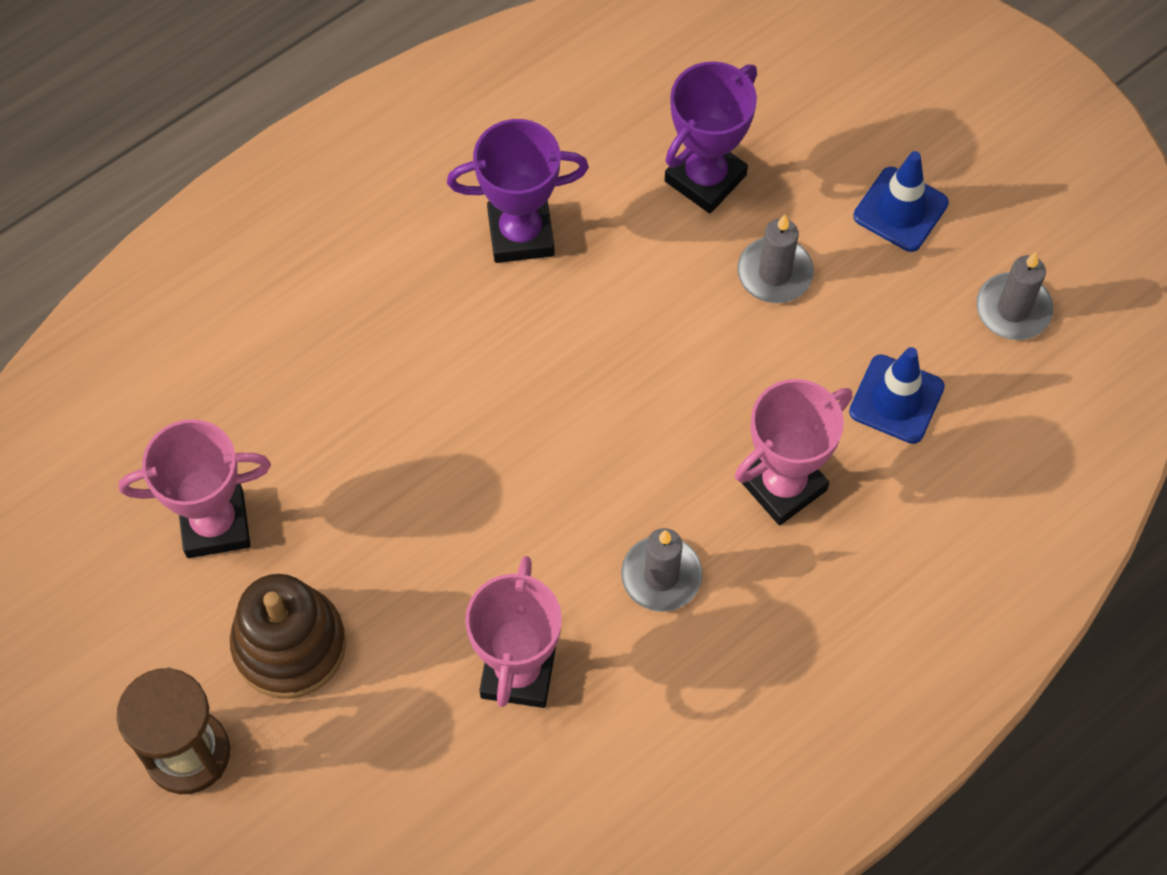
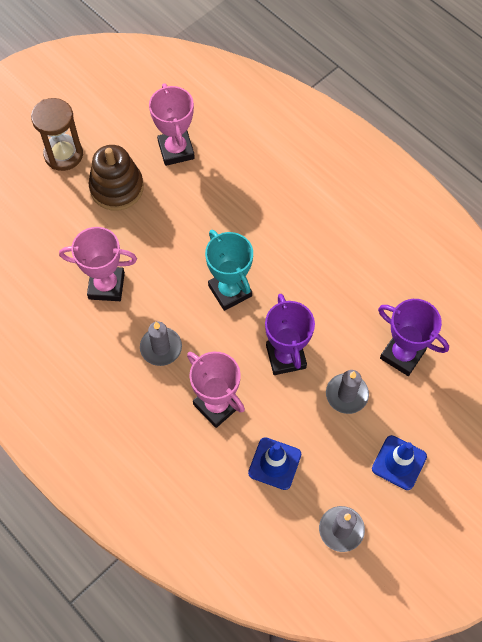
camera: 85 degrees right, 0 degrees up
purple trophy [447,119,589,263] -> purple trophy moved to [265,294,315,375]
none -> turquoise trophy [205,230,253,311]

